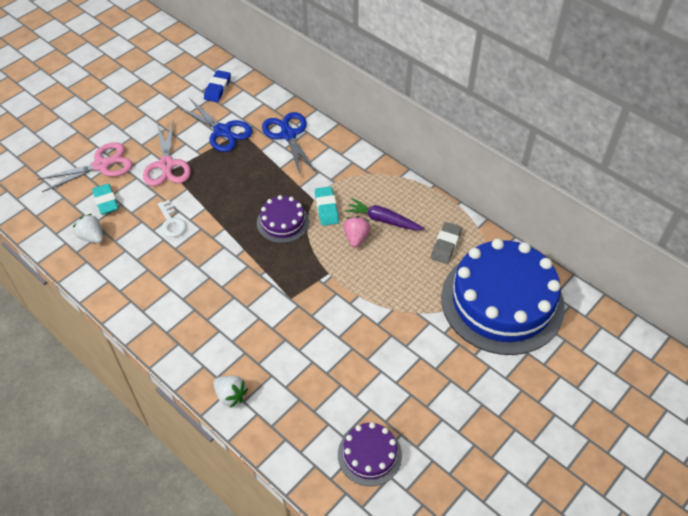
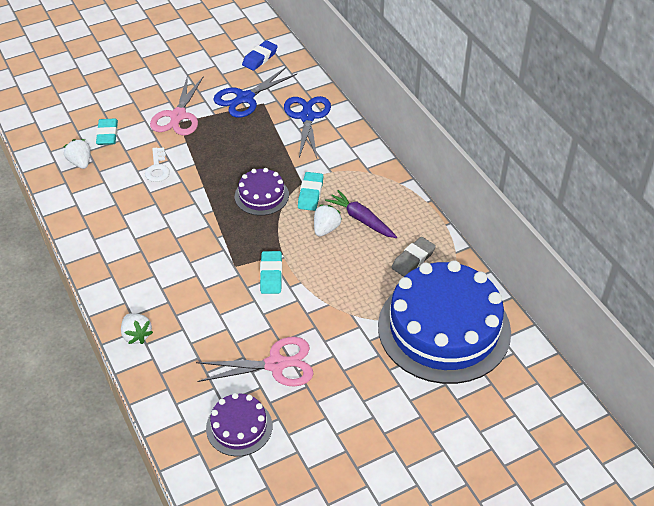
camera: 20 degrees right, 5 degrees down
pink scissors [37,142,133,192] -> pink scissors moved to [196,337,314,387]
blue scissors [178,98,253,152] -> blue scissors turned 75 degrees clockwise [213,67,297,118]
pink strawberry [344,216,371,247] -> white strawberry [314,205,342,237]
none -> turquoise eraser [260,251,282,294]

